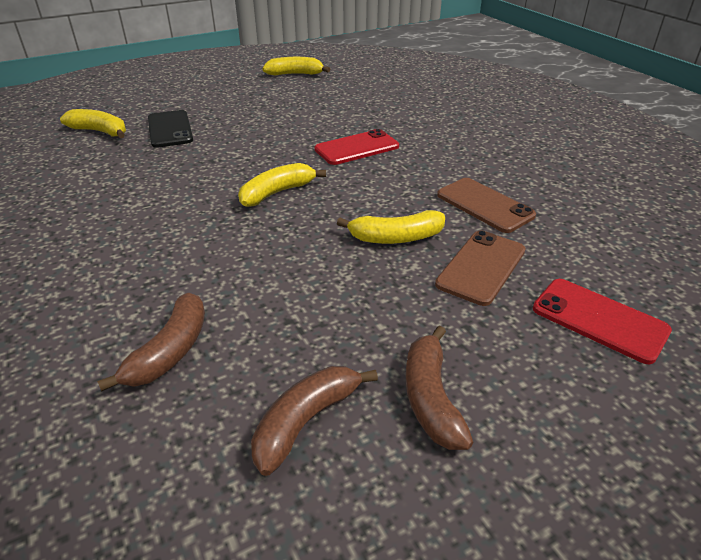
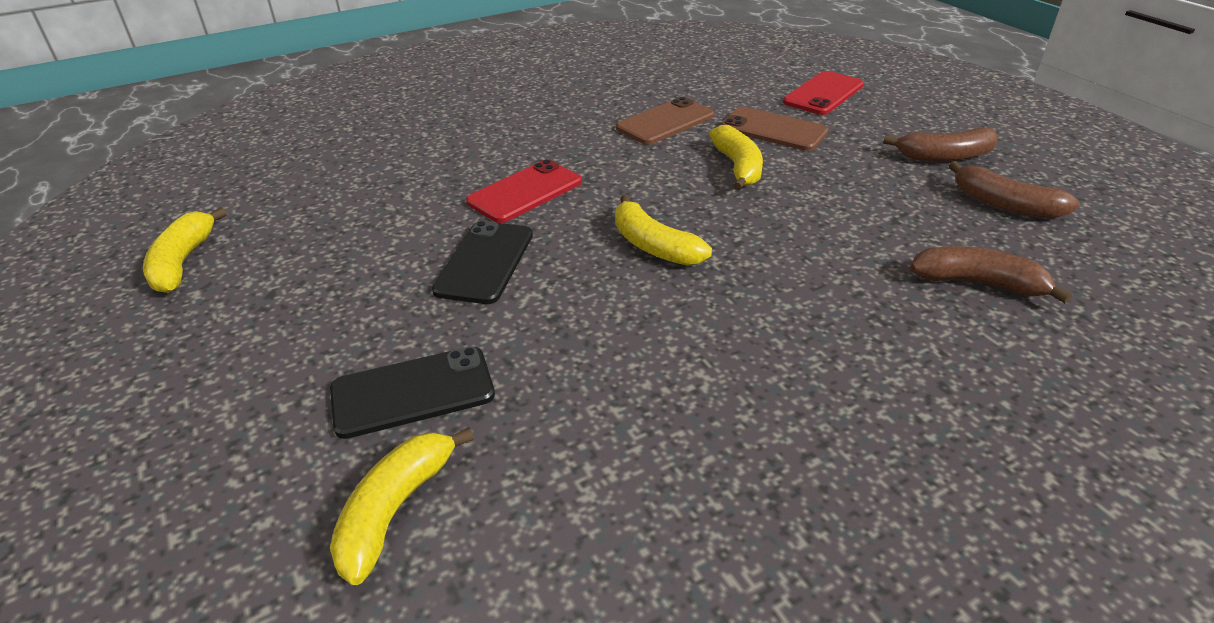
camera: 90 degrees left, 0 degrees up
red phone [315,129,399,165] -> red phone turned 75 degrees clockwise [466,159,582,223]
none -> black phone [432,221,533,304]

